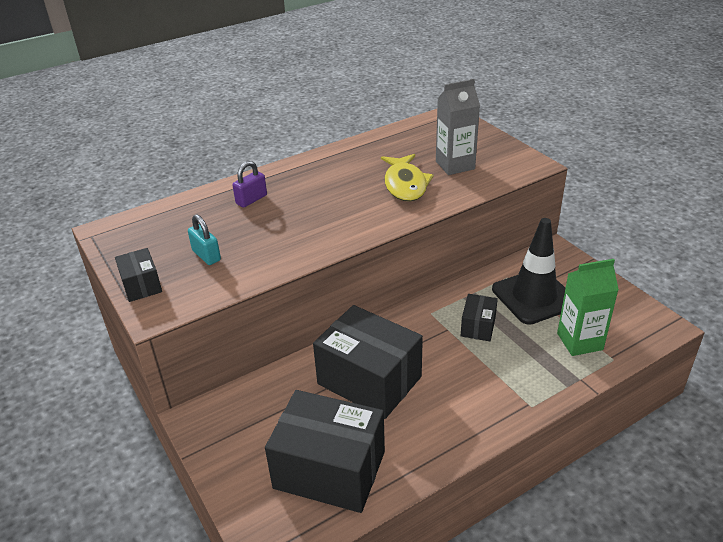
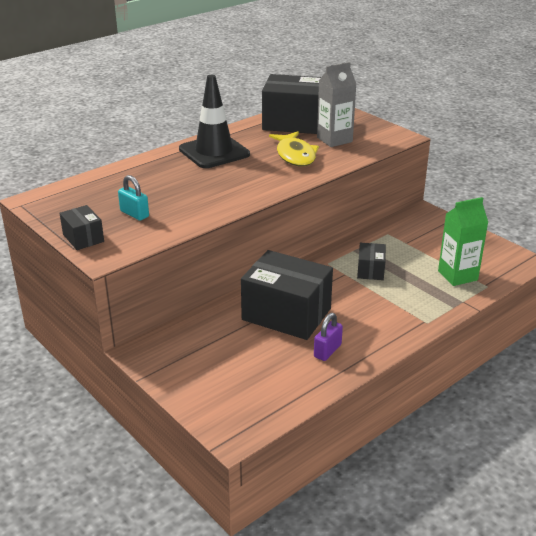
camera: 10 degrees left, 5 degrees down
purple padlock [232,161,267,208] -> purple padlock moved to [314,313,343,361]
black box [265,390,385,513] -> black box moved to [262,74,321,134]
black traffic cone [492,218,565,325] -> black traffic cone moved to [179,75,250,168]

